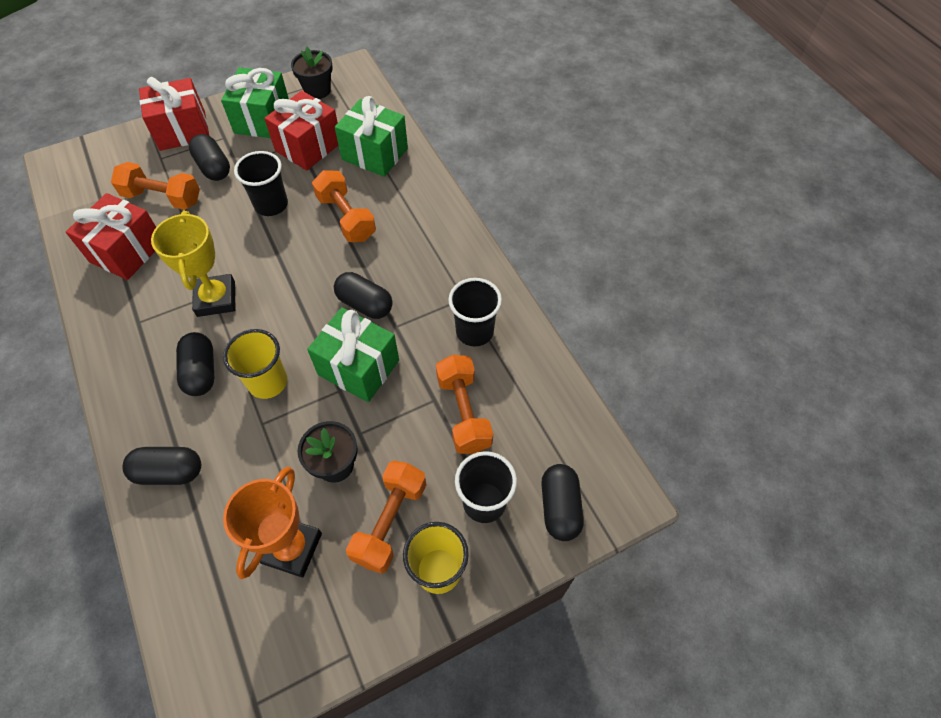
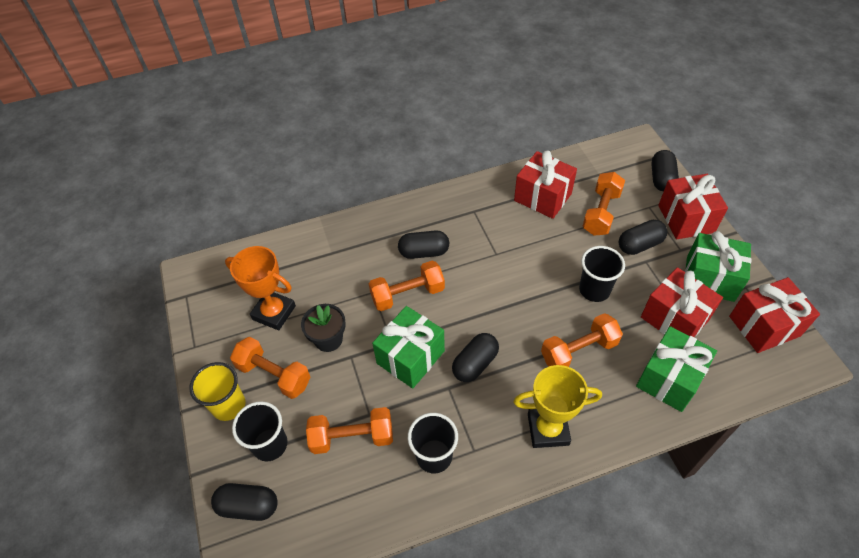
camera: 100 degrees right, 5 degrees down
black capsule [123,447,201,485] -> black capsule moved to [651,150,679,191]
yellow trophy [151,211,235,317] -> yellow trophy moved to [513,365,602,448]
yellow cup [223,329,287,399] -> orange dumbbell [369,261,445,311]
black flower pot [291,46,333,99] -> red gift [729,277,820,353]

